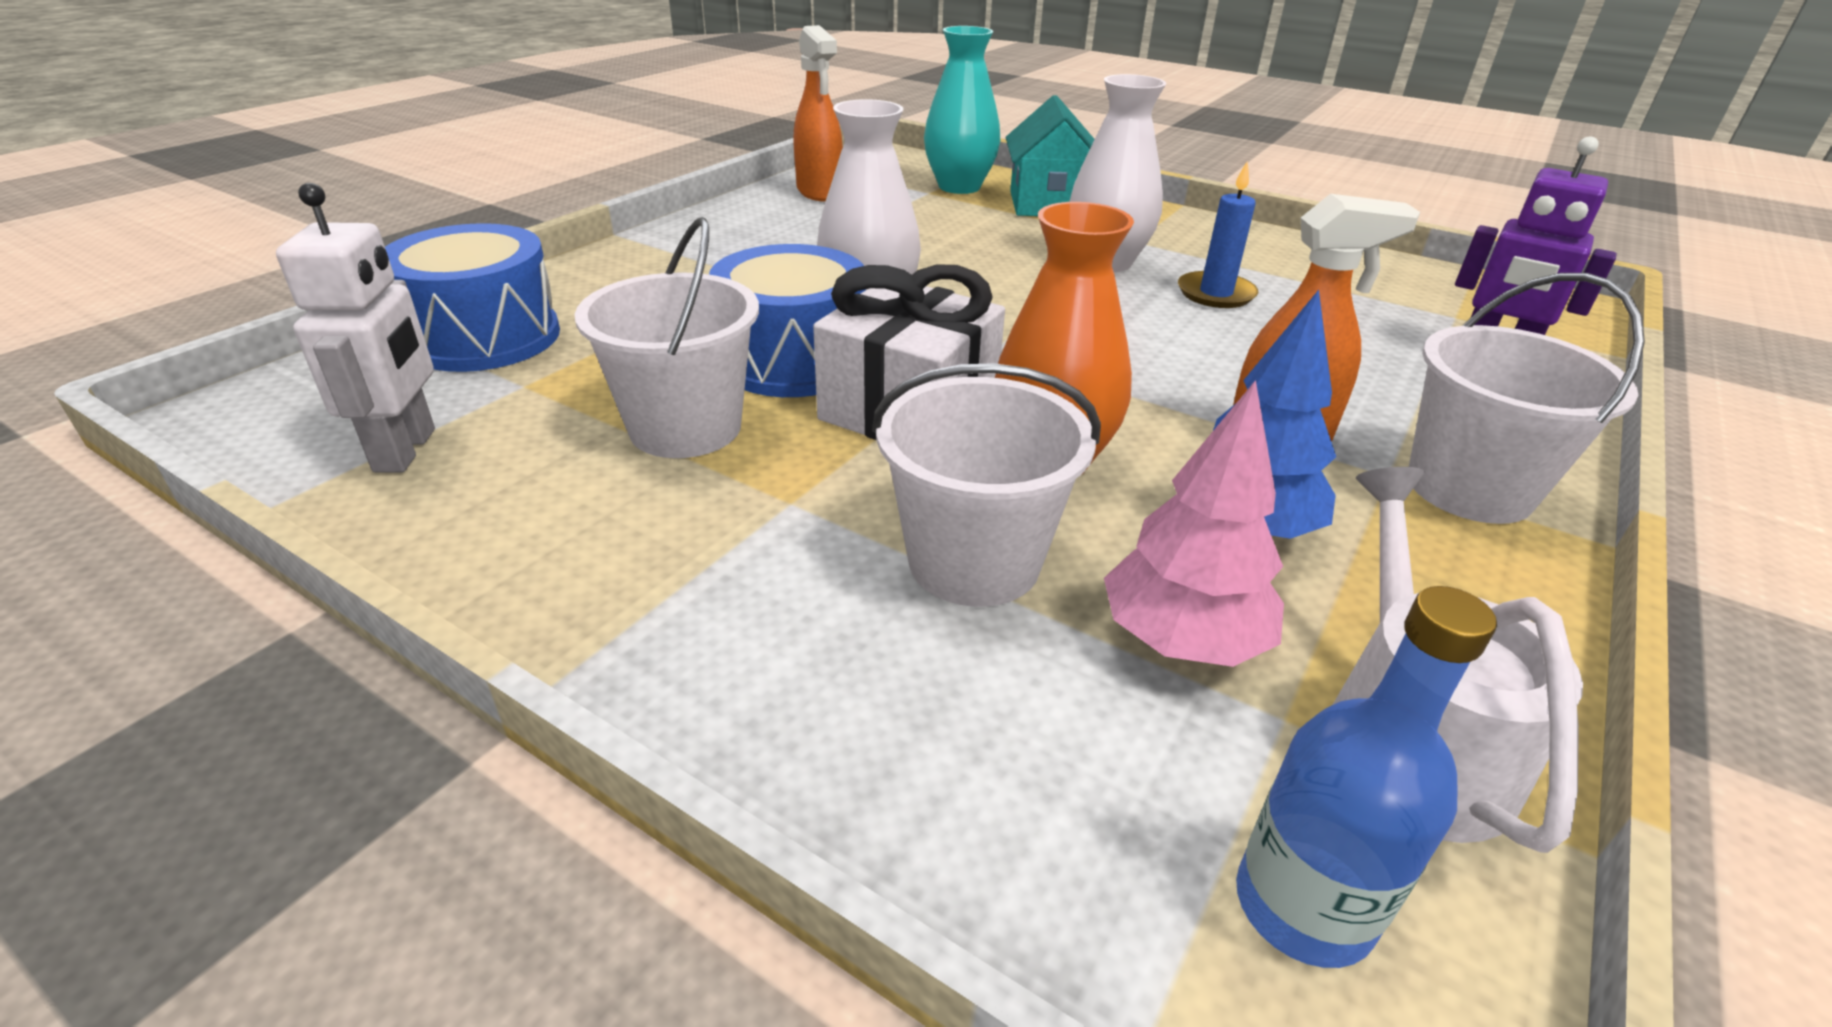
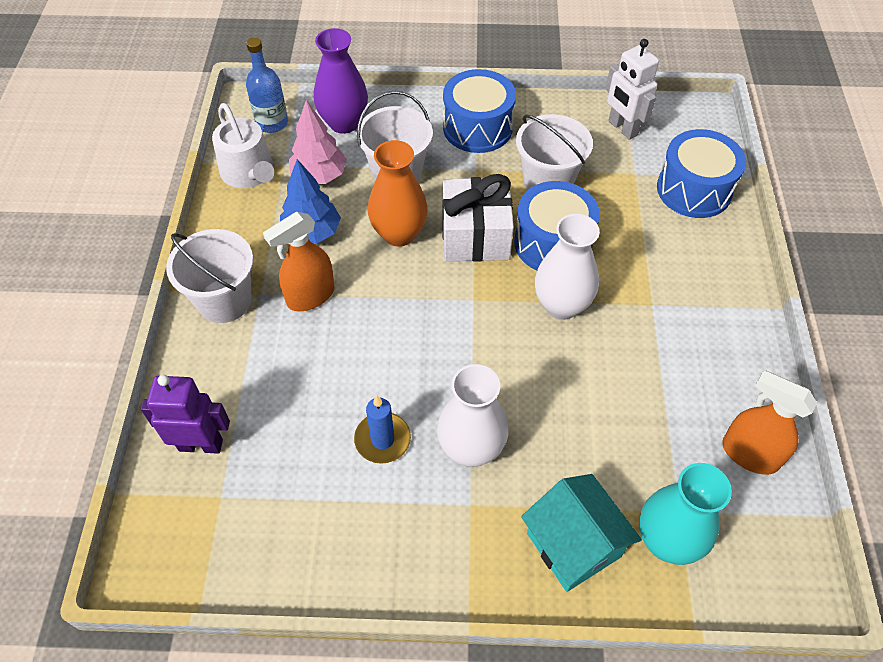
camera: 150 degrees right, 20 degrees up
none -> purple vase [314,28,368,134]
none -> blue drum [443,69,516,153]

